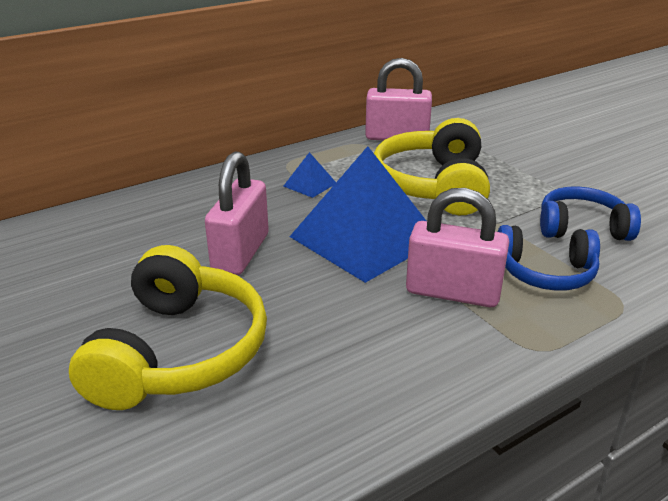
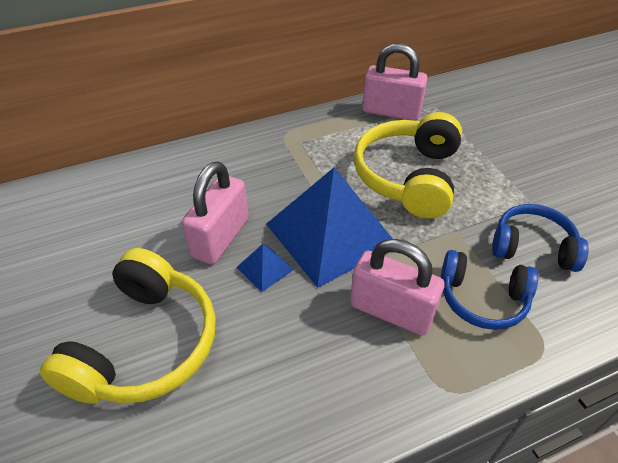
camera: 10 degrees right, 15 degrees up
blue pyramid [283,152,336,198] -> blue pyramid moved to [237,244,294,292]

